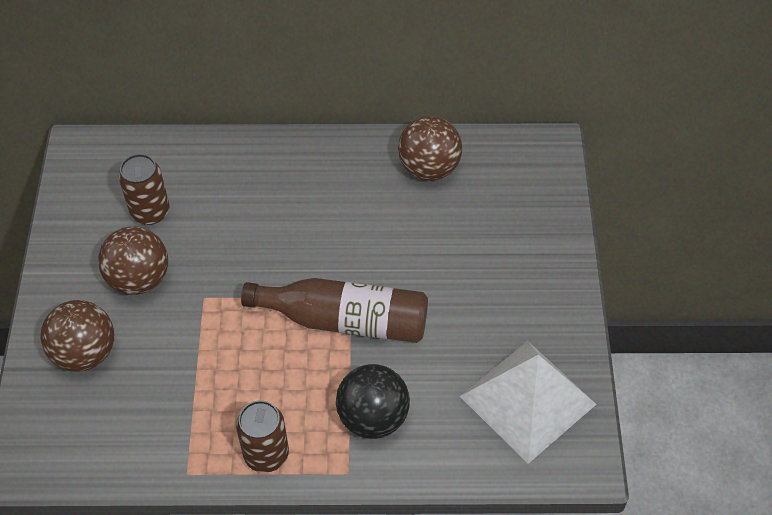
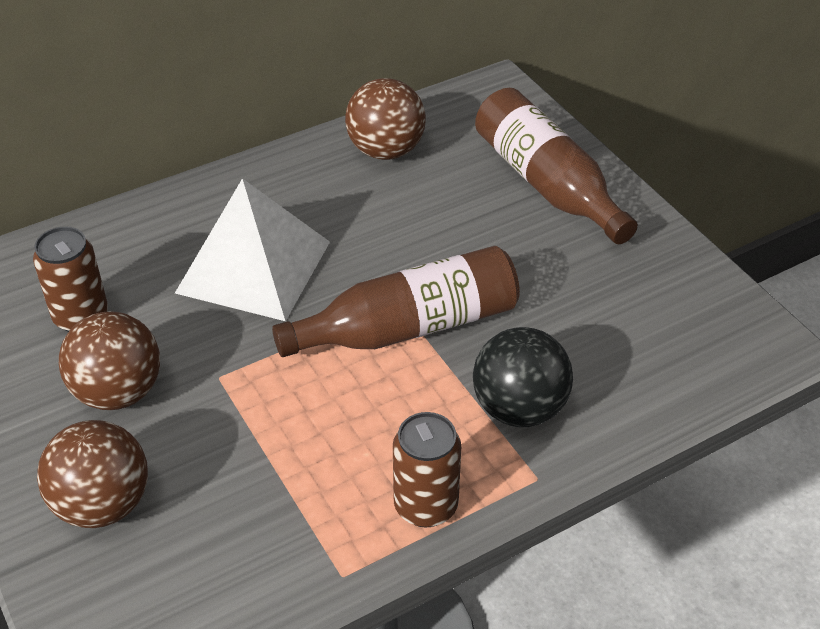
camera: 30 degrees left, 10 degrees down
white pyramid [460,341,596,464] -> white pyramid moved to [175,178,330,321]
none -> brown bottle [475,88,638,244]

